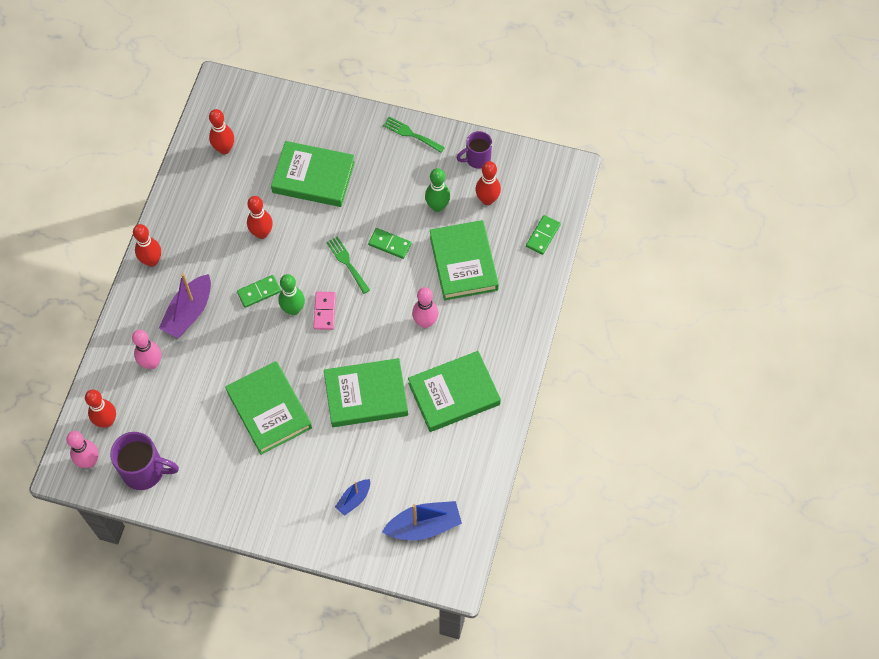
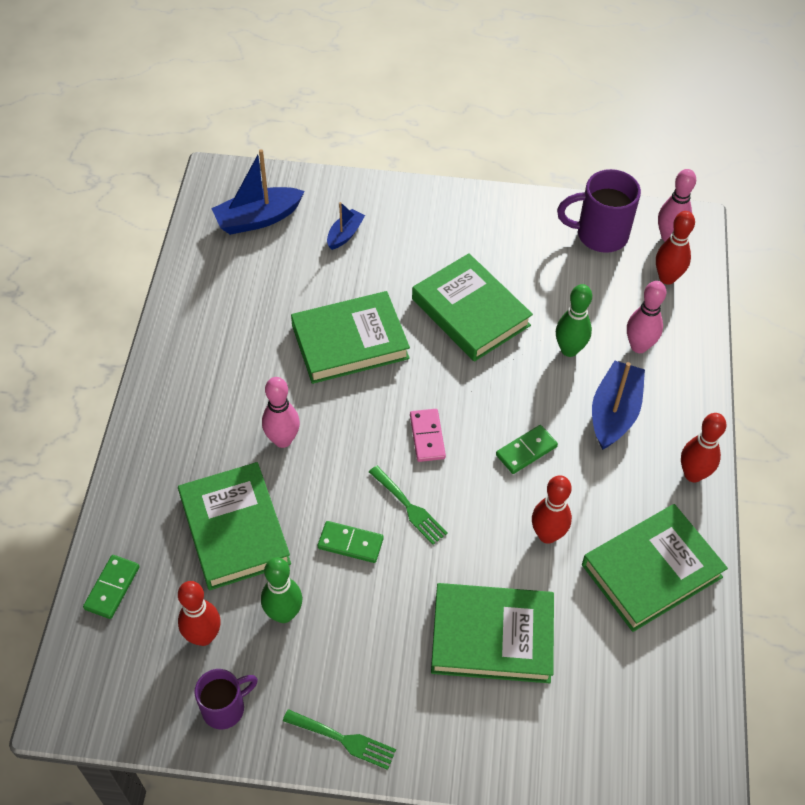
camera: 170 degrees right, 10 degrees down
purple boat [159,273,211,338] -> blue boat [592,361,645,450]
red bowling pin [209,109,234,154] -> none
green bowling pin [278,274,305,315] -> green bowling pin moved to [556,284,592,357]
green book [408,351,501,432] -> green book moved to [582,504,728,632]

